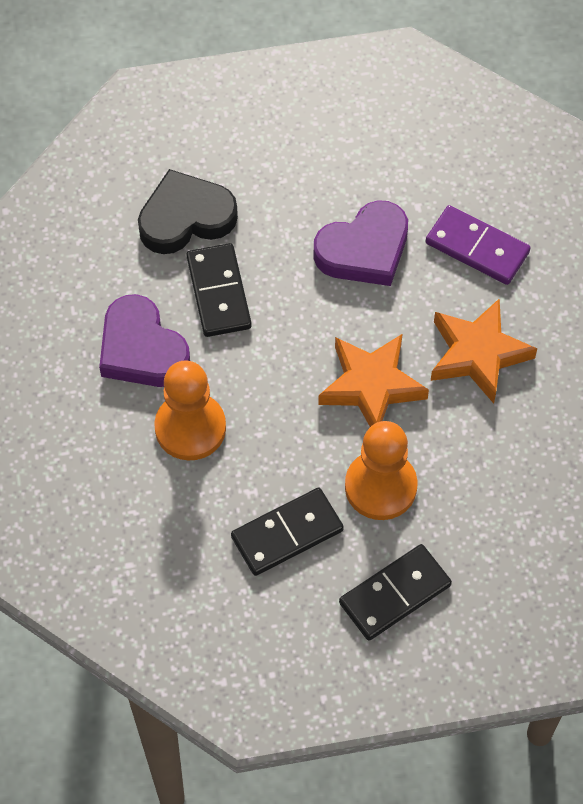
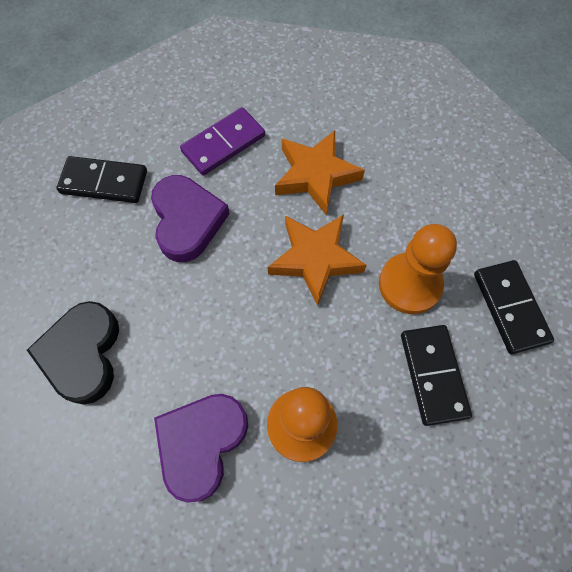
camera: 70 degrees left, 5 degrees up
purple heart [99,294,190,387] -> purple heart turned 135 degrees clockwise [154,394,248,503]
black domino [187,243,252,337] -> black domino moved to [56,156,147,203]

